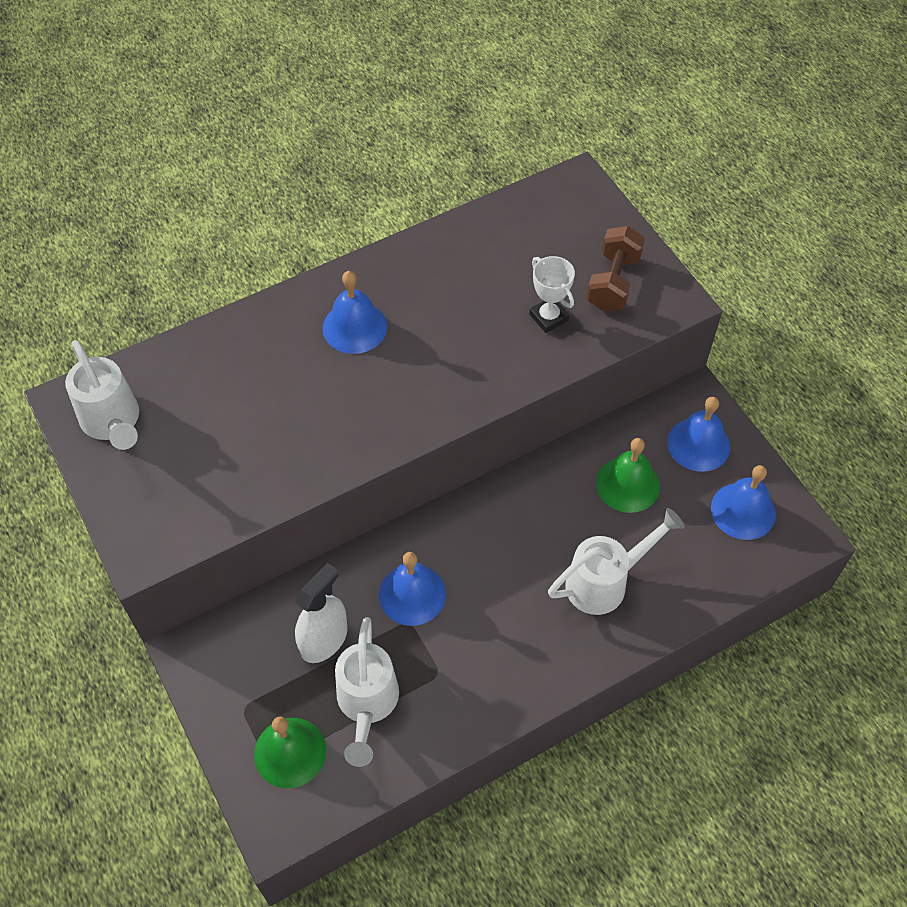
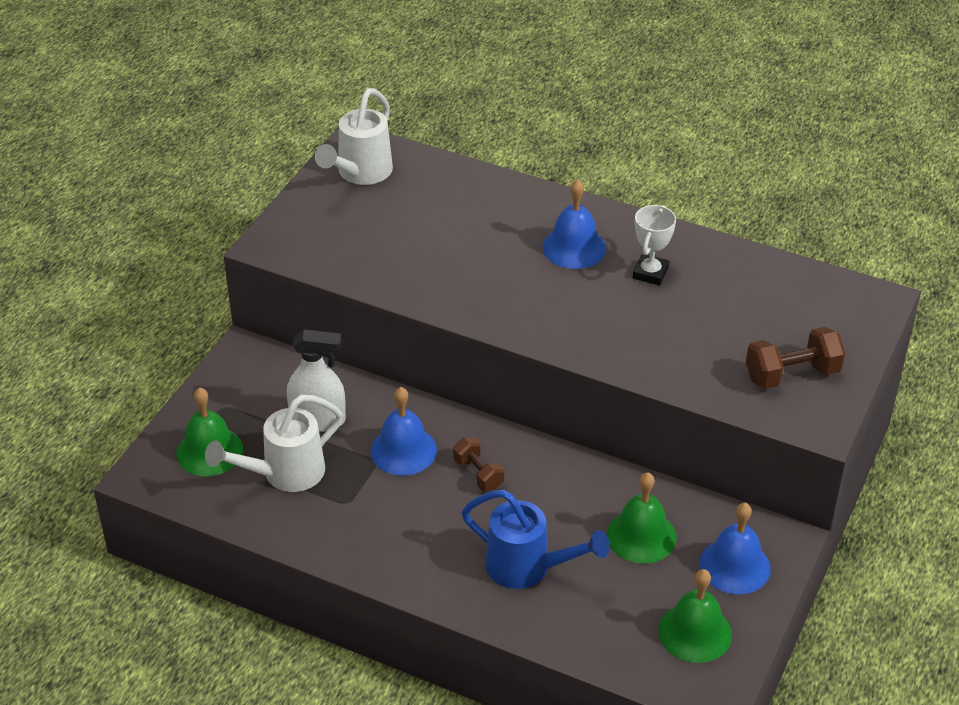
camera: 55 degrees right, 15 degrees down
white trophy [529,256,575,333] -> white trophy moved to [633,205,676,285]
white watering can [548,508,685,615] -> blue watering can [461,490,610,589]
blue bell [711,465,776,540] -> green bell [659,569,732,663]
none -> brown dumbbell [453,438,504,491]

